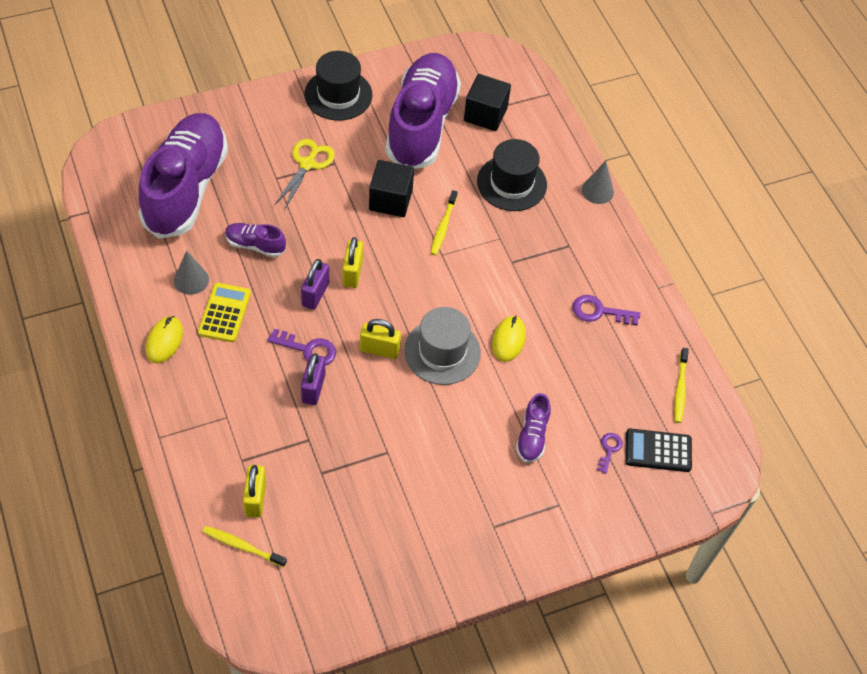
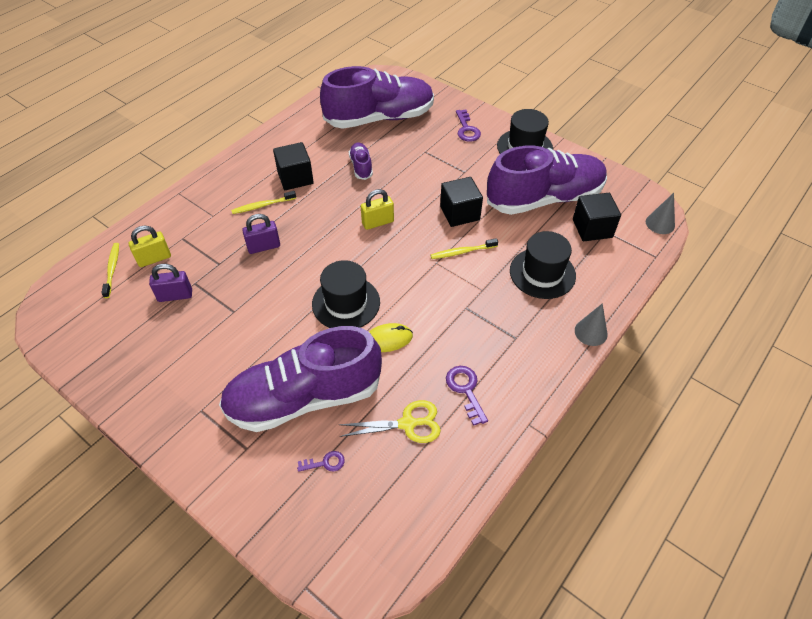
camera: 65 degrees right, 5 degrees down
yellow mouse [146,316,183,363] -> none
grey cone [174,250,209,295] -> grey cone moved to [646,193,675,234]
yellow calculator [198,283,251,342] -> black cube [273,142,314,190]
purple key [268,329,336,366] -> purple key moved to [456,109,481,142]
yellow scissors [274,139,335,210] -> yellow scissors moved to [339,400,441,443]
purple padlock [301,259,329,310] -> purple padlock moved to [149,264,192,302]
yellow padlock [360,319,401,359] -> none
grey hat [404,307,481,385] -> black hat [312,260,380,328]
purple shoe [516,393,551,463] -> purple shoe [219,326,382,432], size x2.41
black calculator [625,428,692,472] -> none
yellow toothbrush [674,348,689,423] -> yellow toothbrush moved to [231,191,296,214]

